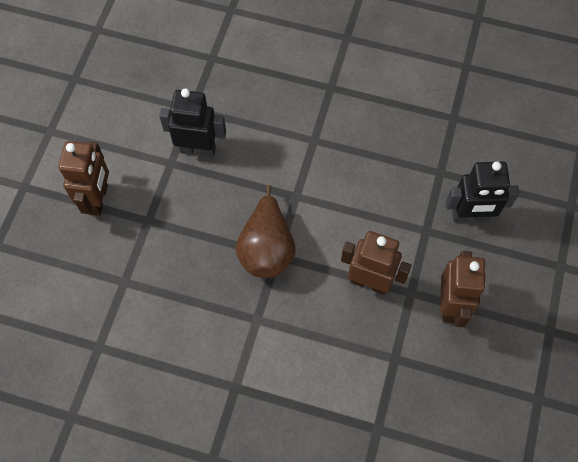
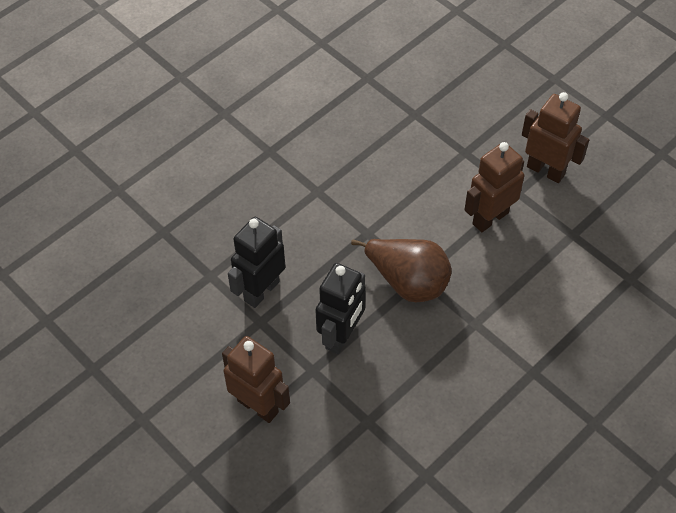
camera: 60 degrees left, 10 degrees down
black robot [446,161,519,222] -> black robot moved to [316,263,366,354]

